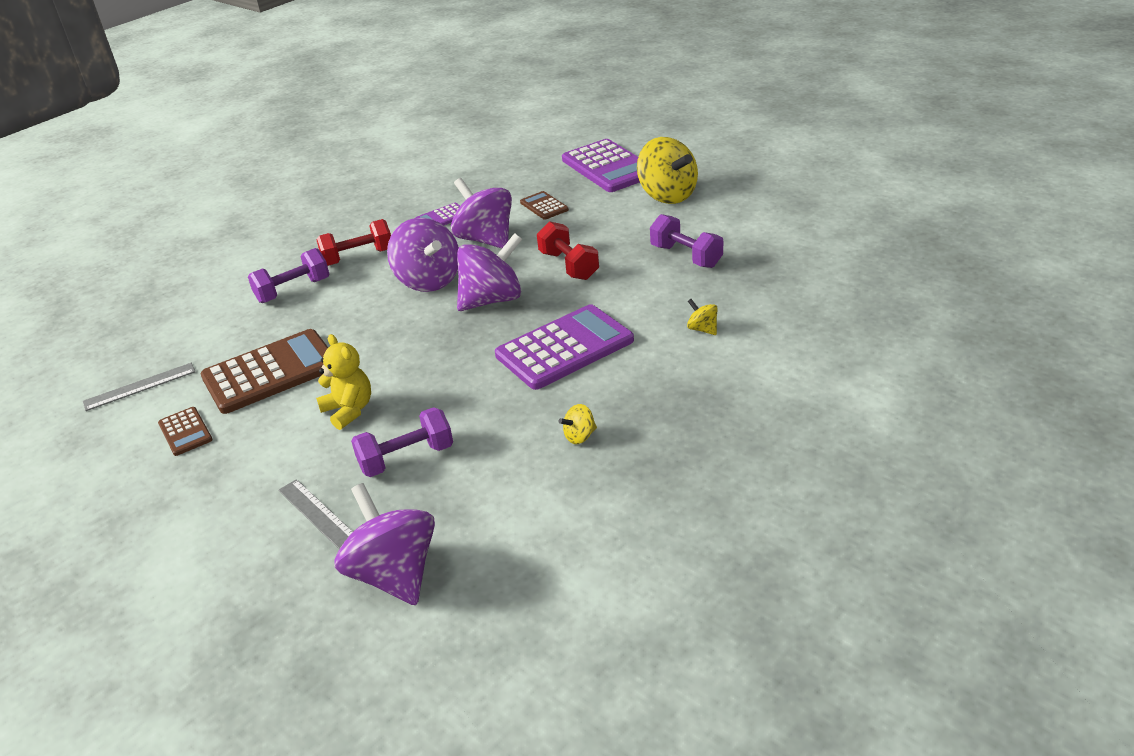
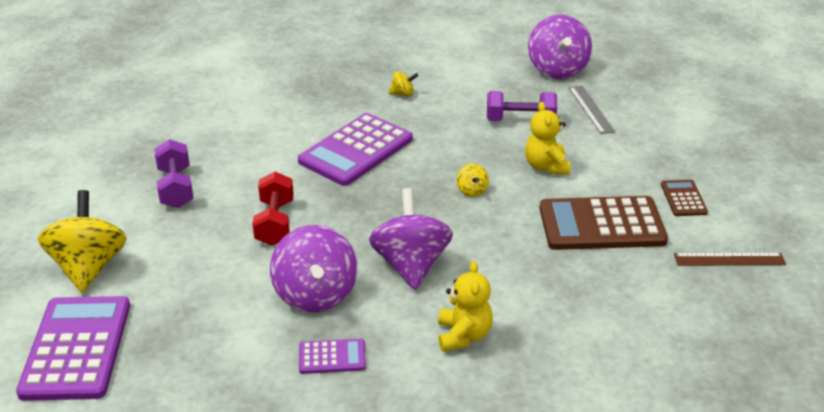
camera: 155 degrees left, 0 degrees up
grey ruler [83,363,196,411] -> brown ruler [674,253,786,266]
purple dumbbell [248,248,329,303] -> none
red dumbbell [316,219,391,266] -> yellow teddy bear [438,261,493,352]
purple spinning top [457,233,522,311] -> none
purple calculator [495,304,634,390] -> purple calculator turned 45 degrees counterclockwise [298,113,413,186]
brown calculator [520,191,569,220] -> none
yellow spinning top [687,299,718,335] -> yellow spinning top moved to [457,164,489,197]

